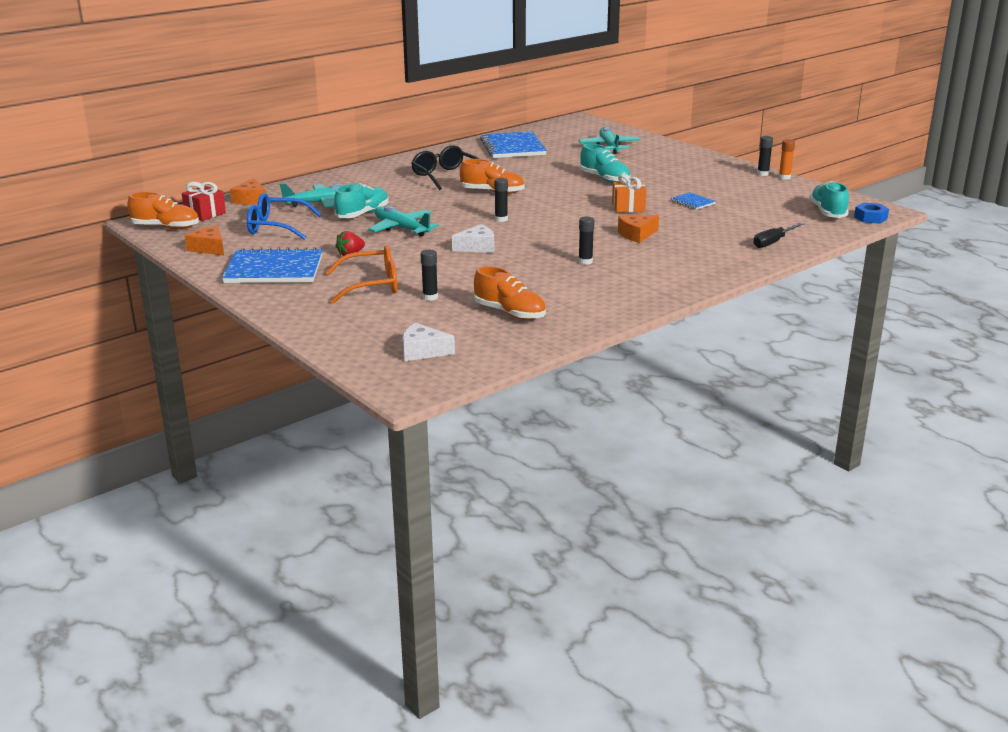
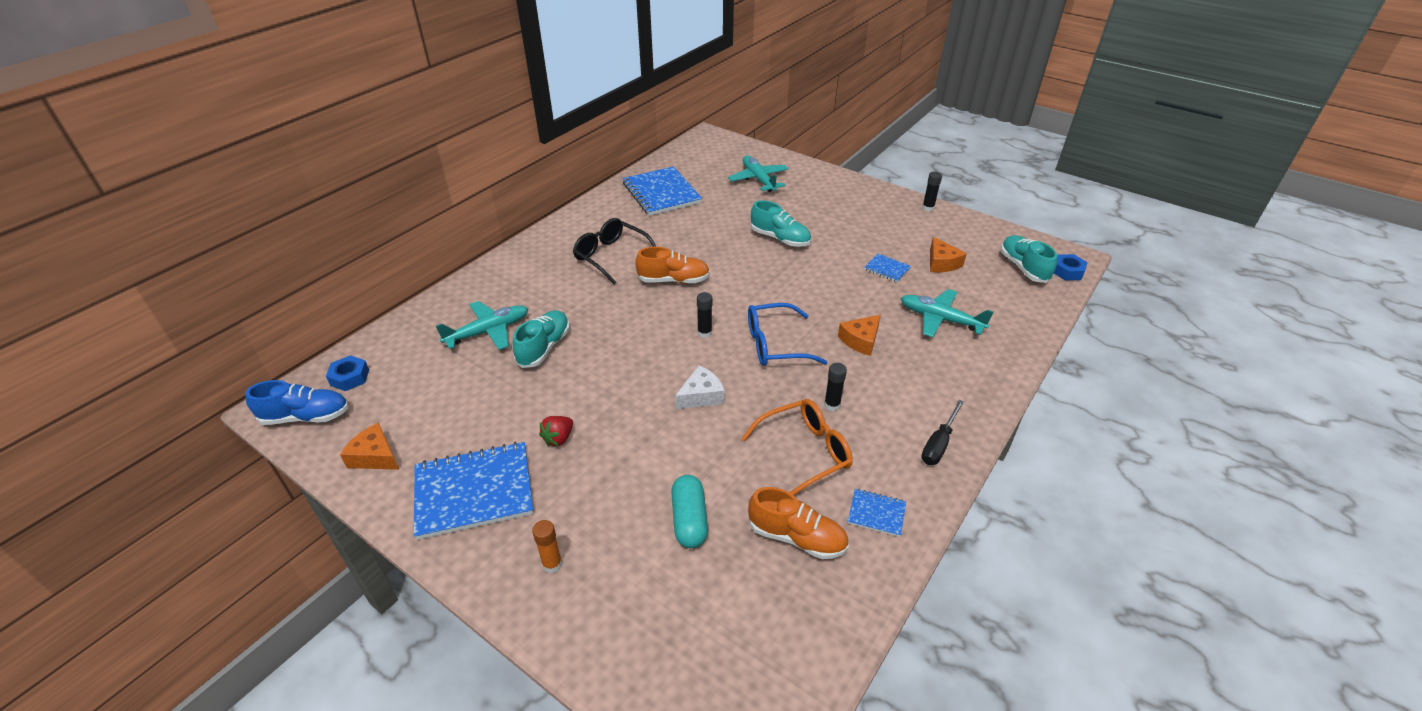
camera: 15 degrees left, 15 degrees up
orange shoe [127,192,199,229] -> blue shoe [245,380,349,425]
red gift [182,182,226,221] -> blue nut [326,355,369,391]
orange cheese [230,178,266,205] -> orange cheese moved to [930,237,967,272]
blue glasses [247,193,322,239] -> blue glasses moved to [748,303,828,366]
orange glasses [326,245,397,303] -> orange glasses moved to [741,399,853,495]
turquoise plane [369,206,439,237] -> turquoise plane moved to [901,289,993,337]
white cheese [402,323,455,361] -> none
black glue stick [421,250,438,301] -> turquoise capsule [671,475,708,548]
orange gift [612,174,647,213] -> none
black screwdriver [753,222,805,248] -> black screwdriver moved to [921,400,964,465]
orange glue stick [779,139,795,180] -> orange glue stick moved to [532,520,562,573]
none -> blue notebook [848,489,906,537]

